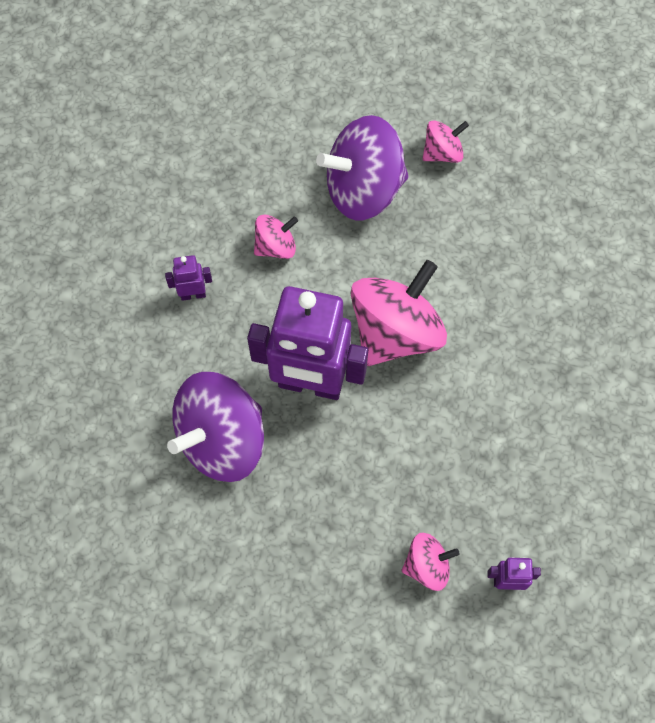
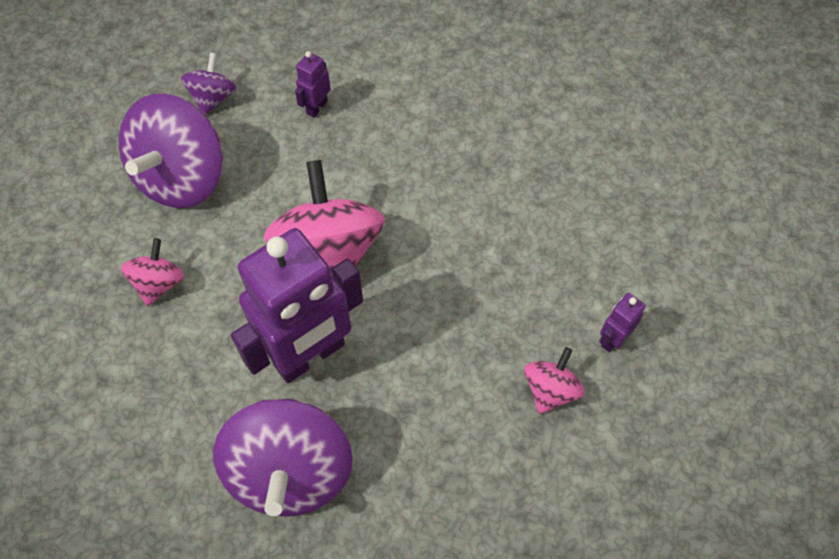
camera: 50 degrees left, 5 degrees down
purple robot [165,255,212,301] -> purple robot moved to [295,51,331,118]
pink spinning top [422,120,469,163] -> purple spinning top [181,52,236,115]

